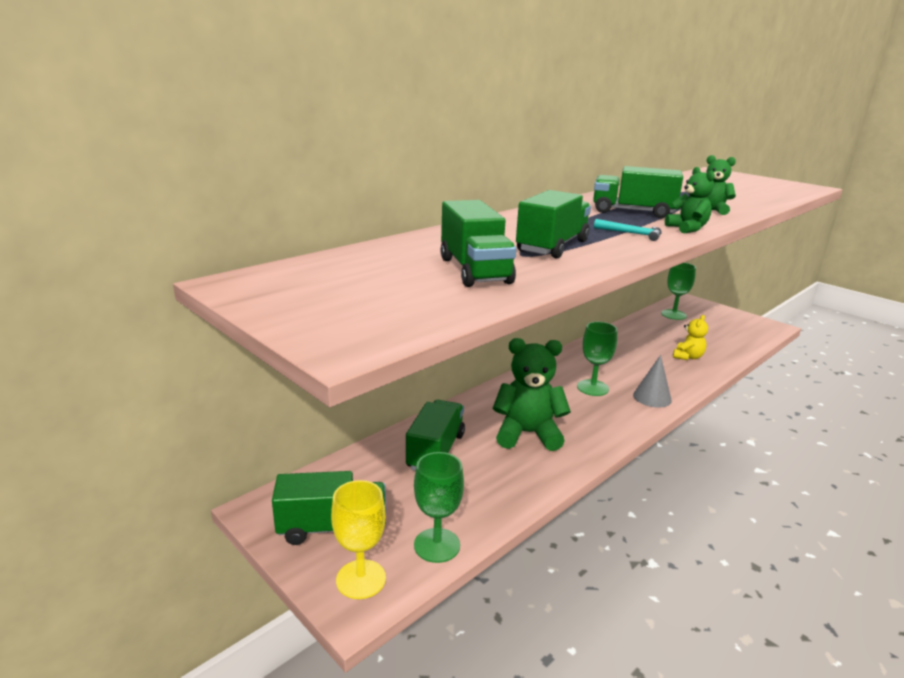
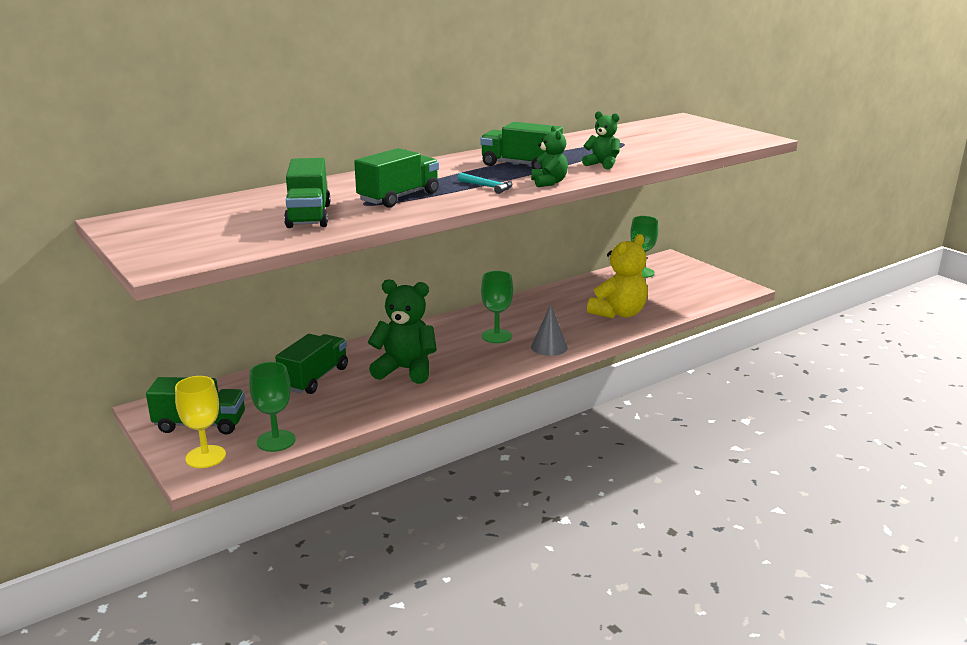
camera: 10 degrees right, 0 degrees up
yellow teddy bear [673,315,708,360] -> yellow teddy bear [587,234,648,318], size x1.79

